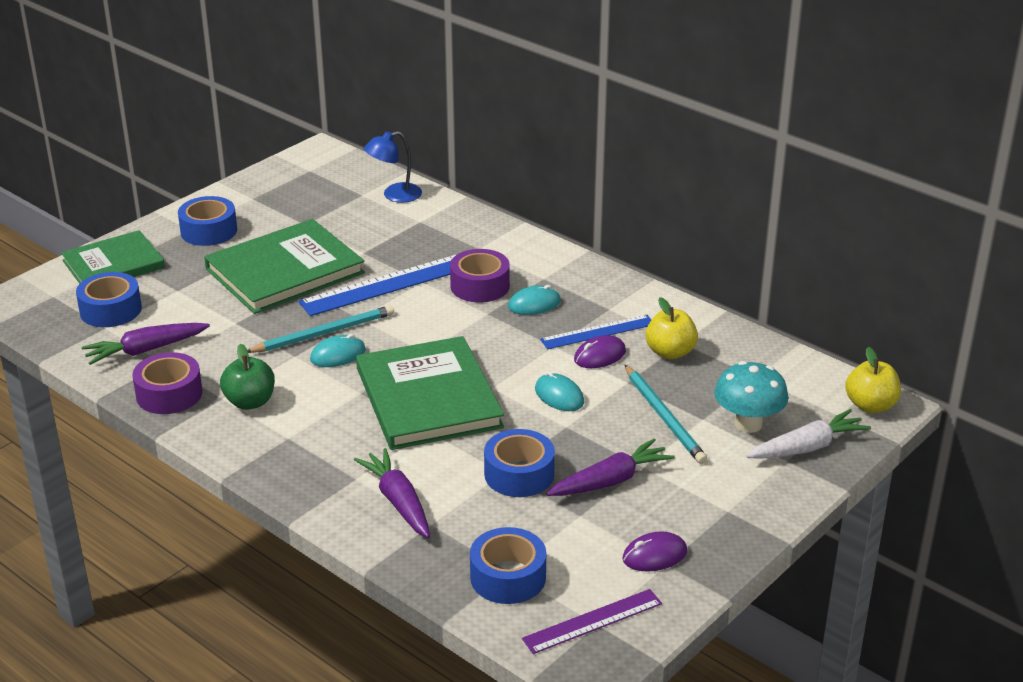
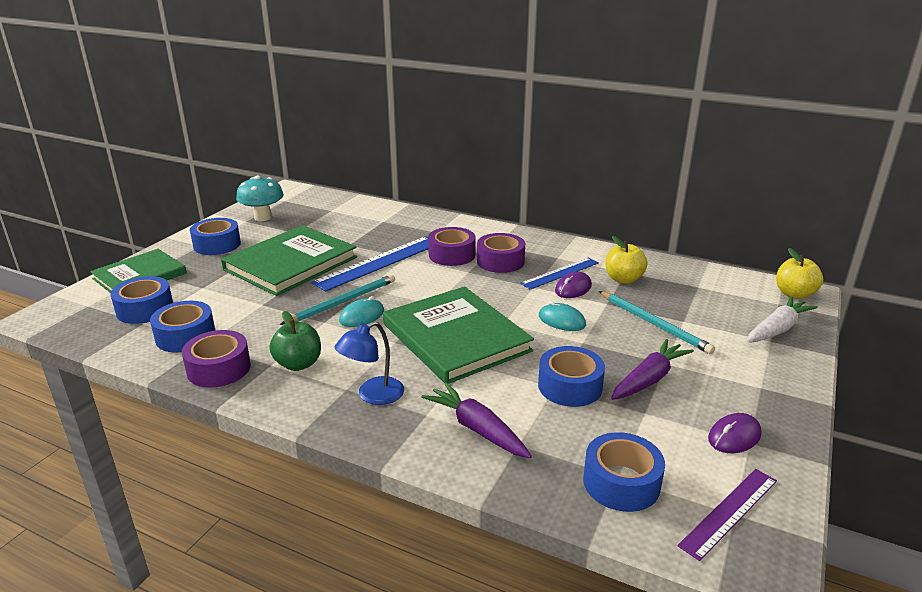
camera: 15 degrees left, 5 degrees down
purple carrot [82,323,210,365] -> blue tape [150,301,216,352]
blue lamp [364,131,422,203] -> blue lamp moved to [335,321,404,405]
turquoise mouse [508,285,561,315] -> purple tape [477,233,525,273]
turquoise mushroom [714,361,789,433] -> turquoise mushroom moved to [236,176,284,221]

